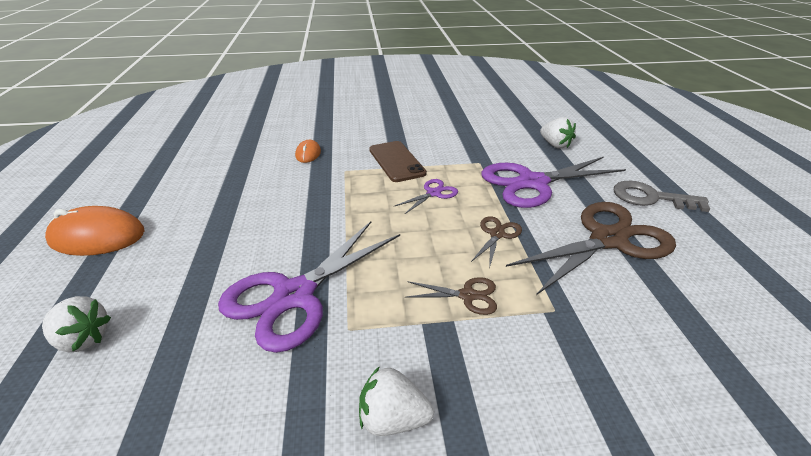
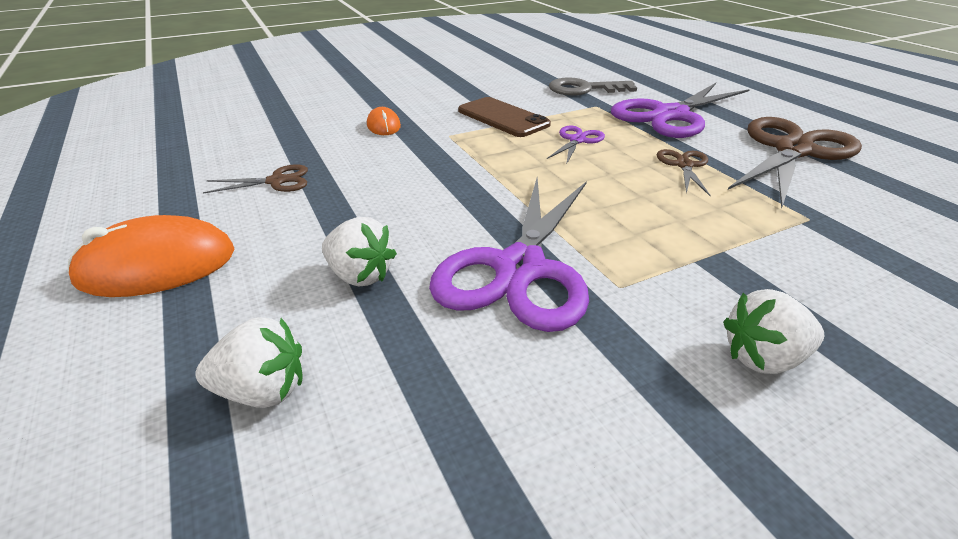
camera: 20 degrees left, 0 degrees up
brown scissors [405,277,497,315] -> brown scissors moved to [203,164,308,194]
white strawberry [540,117,576,149] -> white strawberry moved to [322,217,397,286]
grey key [614,181,710,212] -> grey key moved to [549,77,637,96]

